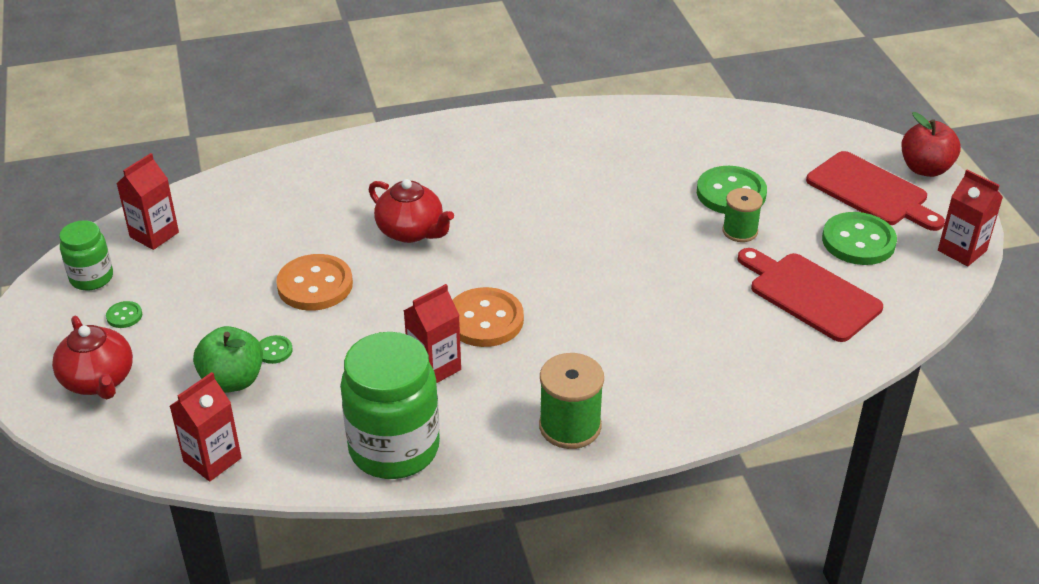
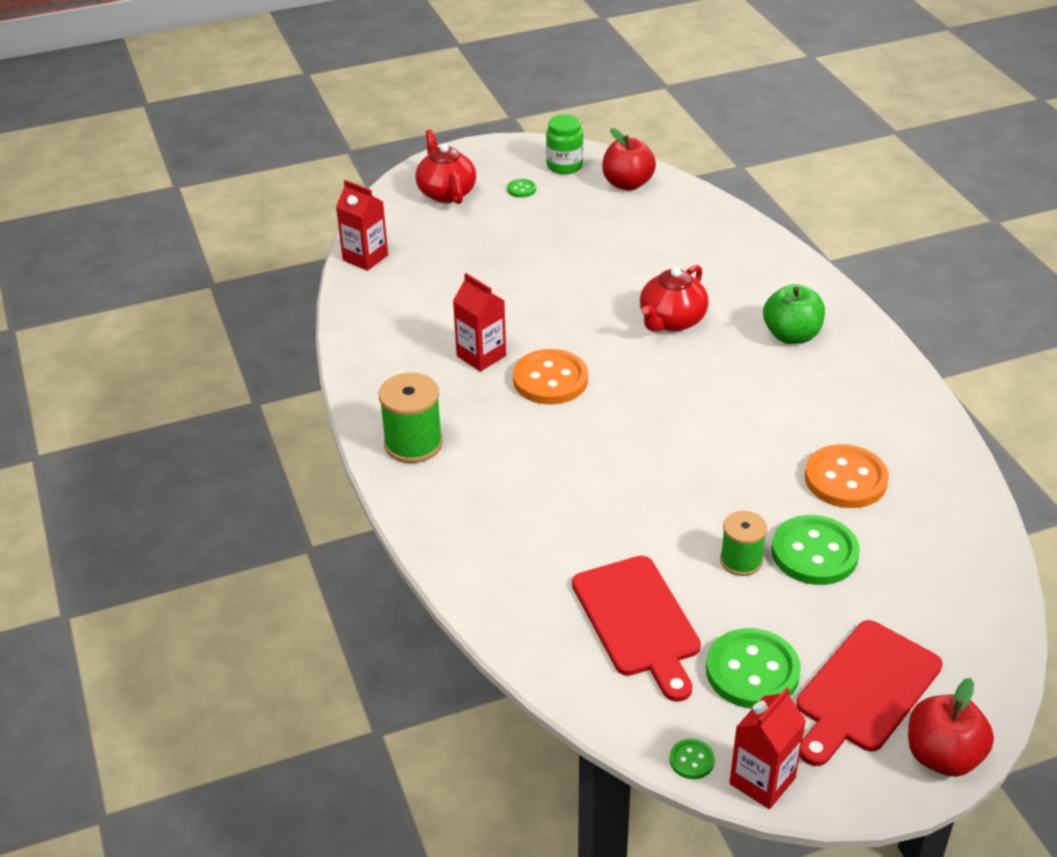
camera: 85 degrees right, 0 degrees up
red teapot [52,316,133,399] -> red teapot turned 105 degrees clockwise [415,129,476,204]
red carton [116,153,179,250] -> red apple [602,128,656,191]
green apple [193,326,263,393] -> green apple moved to [763,284,825,344]
green button [260,335,293,364] -> green button moved to [670,739,715,779]
orange button [276,254,353,311] -> orange button moved to [805,444,889,508]
green jar [340,332,440,479] -> none
red cutting board [737,248,883,342] -> red cutting board turned 120 degrees clockwise [572,556,701,702]

